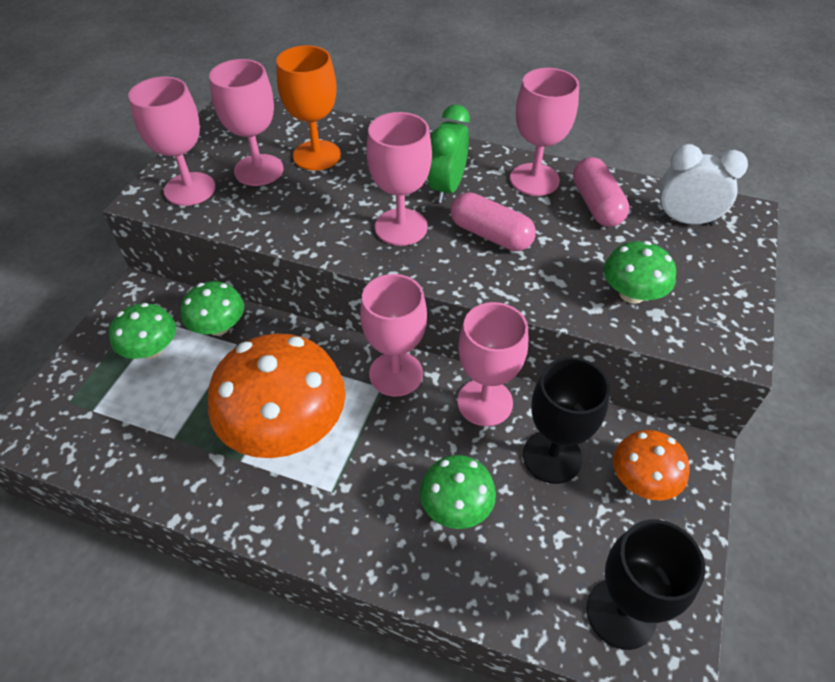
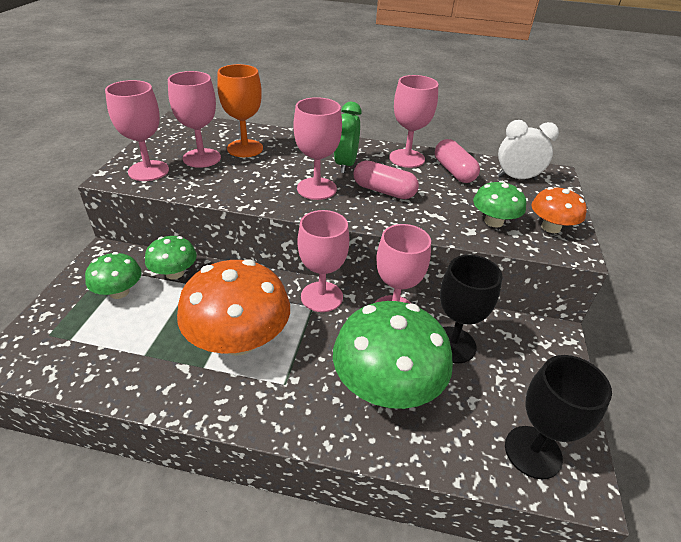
camera: 10 degrees left, 10 degrees down
green mushroom [420,455,496,529] -> green mushroom [333,301,453,409], size x1.89
orange mushroom [613,430,690,500] -> orange mushroom moved to [531,187,587,233]

